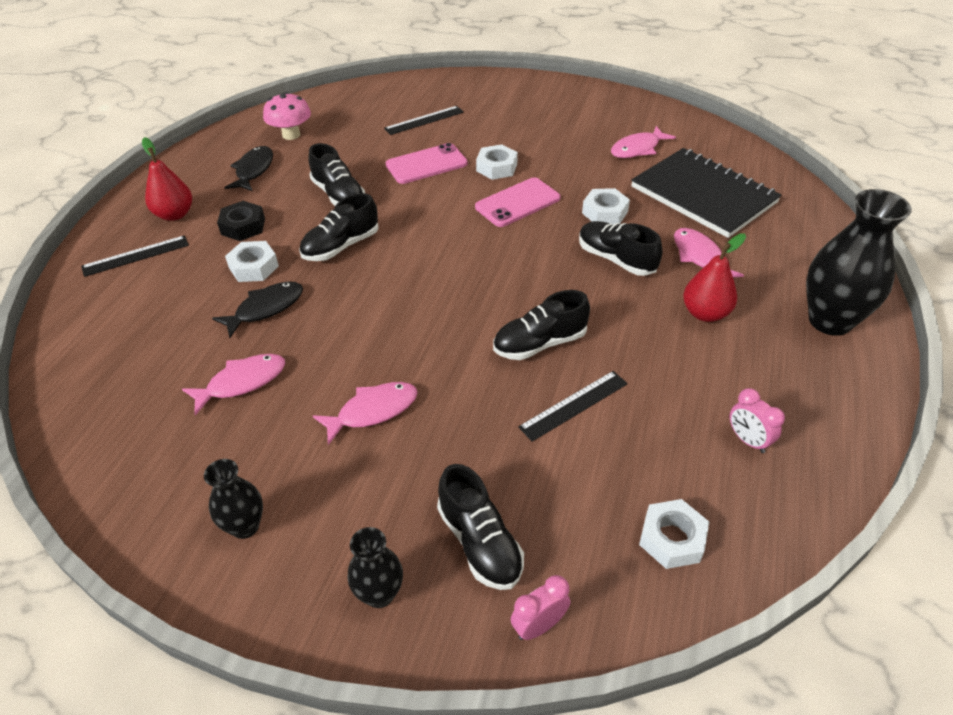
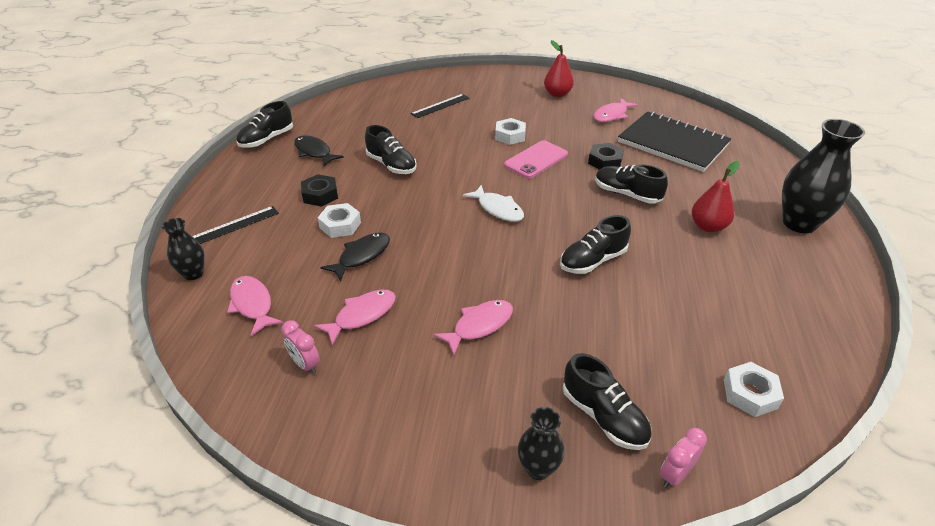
camera: 10 degrees left, 5 degrees down
red pear [142,137,192,221] -> red pear moved to [544,40,574,97]
black vase [204,459,263,539] -> black vase moved to [162,218,205,280]
black fish [224,146,273,191] -> black fish turned 45 degrees counterclockwise [294,135,344,166]
pink mushroom [263,92,311,140] -> none
black shoe [299,193,379,261] -> black shoe moved to [236,101,293,148]
pink phone [386,143,468,184] -> none
black ruler [518,371,628,442] -> none
white nut [582,188,630,225] -> black nut [588,143,624,170]
pink fish [674,228,744,277] -> pink fish moved to [227,276,283,336]
pink clock [730,388,785,453] -> pink clock moved to [281,320,320,374]
none -> white fish [463,185,524,222]

